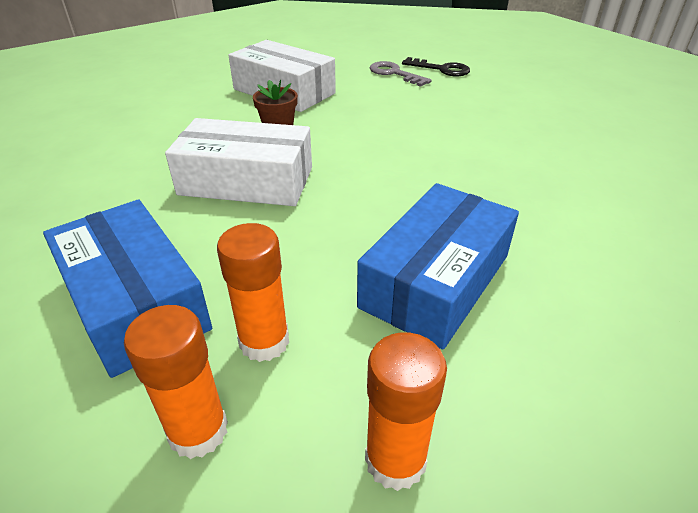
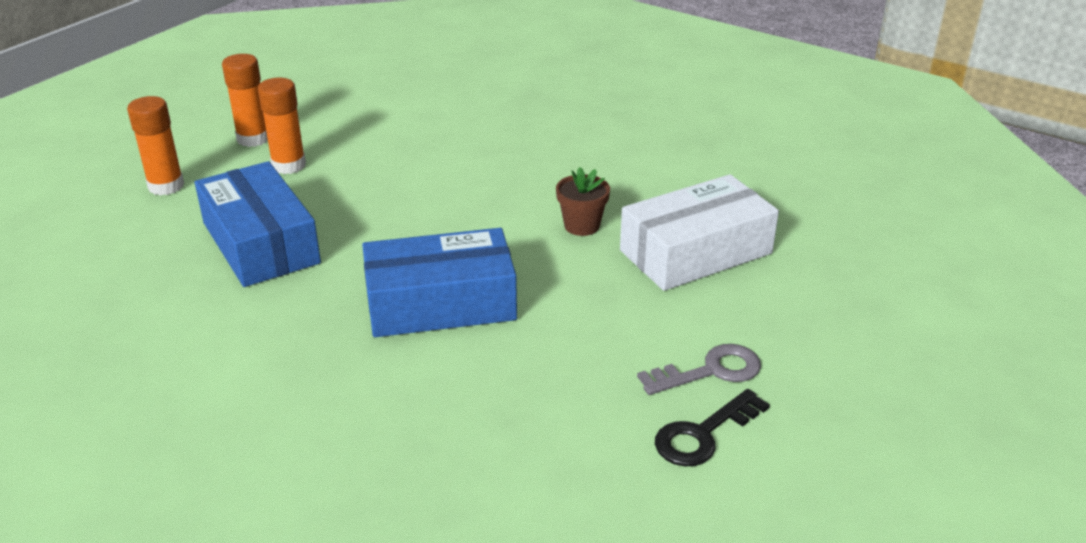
camera: 115 degrees right, 5 degrees down
blue box [43,199,212,378] -> blue box moved to [362,228,517,337]
white box [165,118,312,206] -> none

